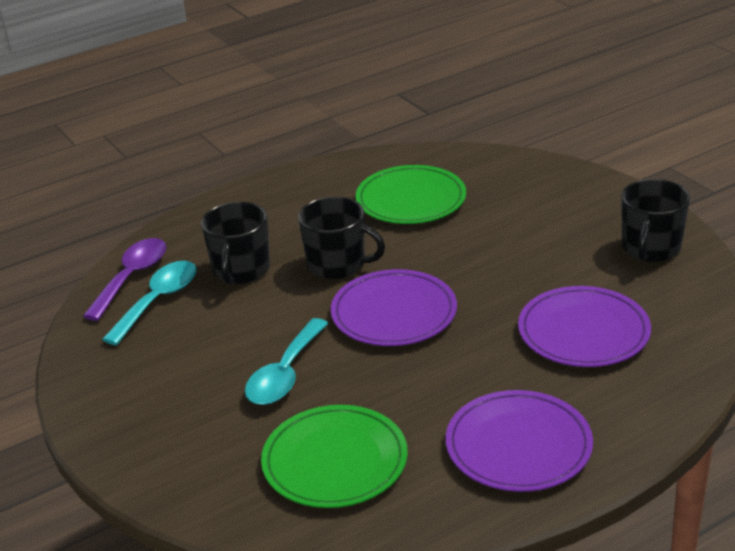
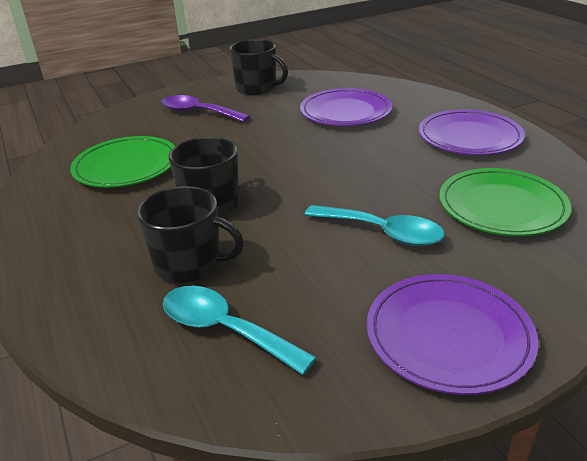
camera: 85 degrees left, 0 degrees up
purple spoon [83,238,167,321] -> purple spoon moved to [161,95,250,122]
purple plate [331,269,457,346] -> purple plate moved to [366,274,538,395]

